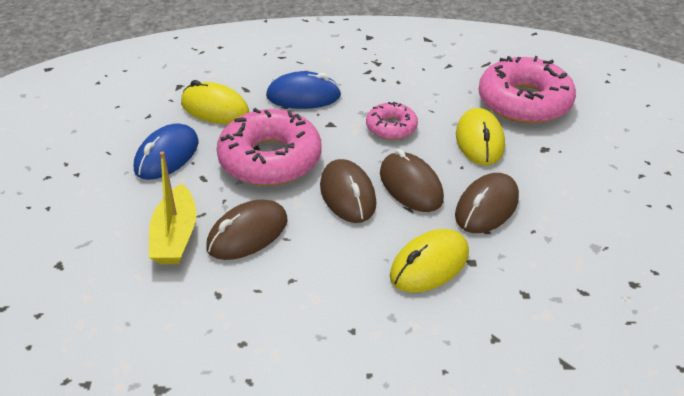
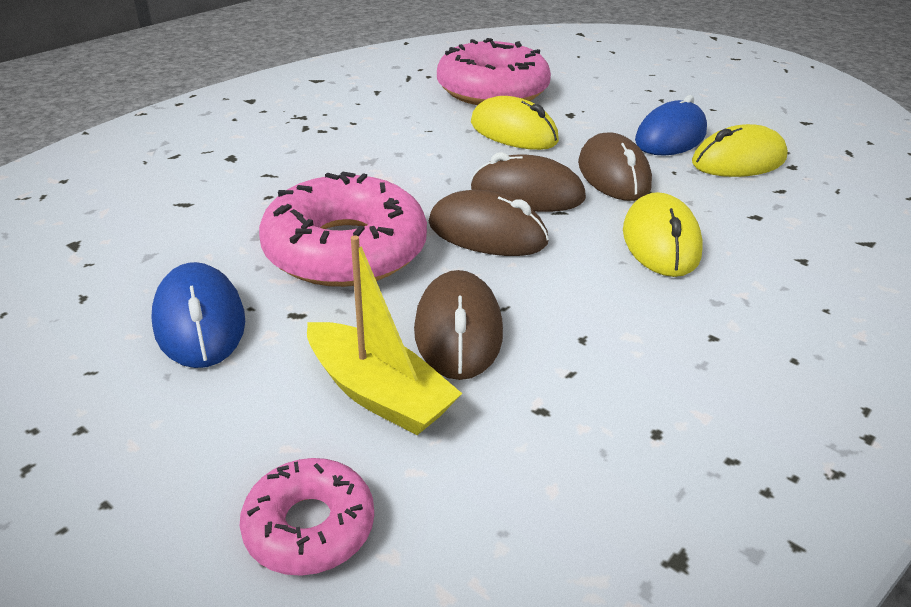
camera: 50 degrees left, 5 degrees down
yellow mouse [181,80,249,124] -> yellow mouse moved to [692,124,788,177]
blue mouse [266,71,341,109] -> blue mouse moved to [635,95,707,156]
pink donut [366,102,418,140] -> pink donut moved to [240,458,374,576]

